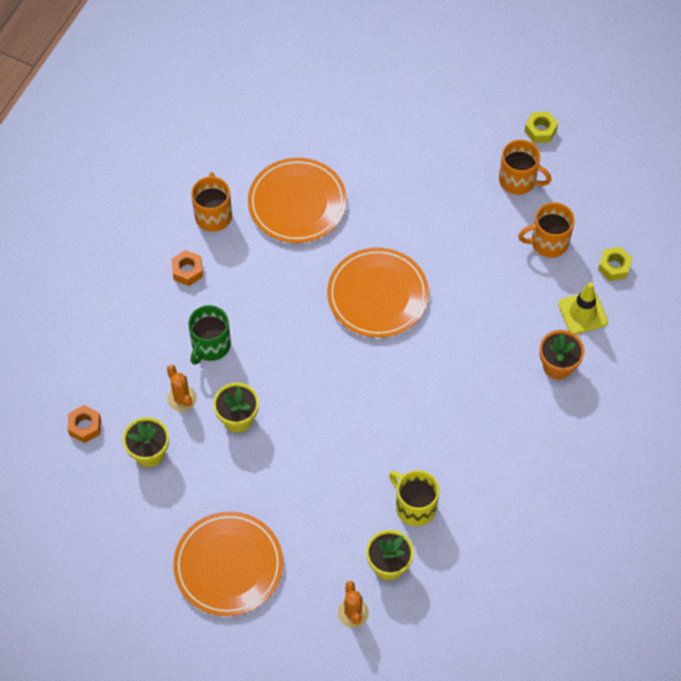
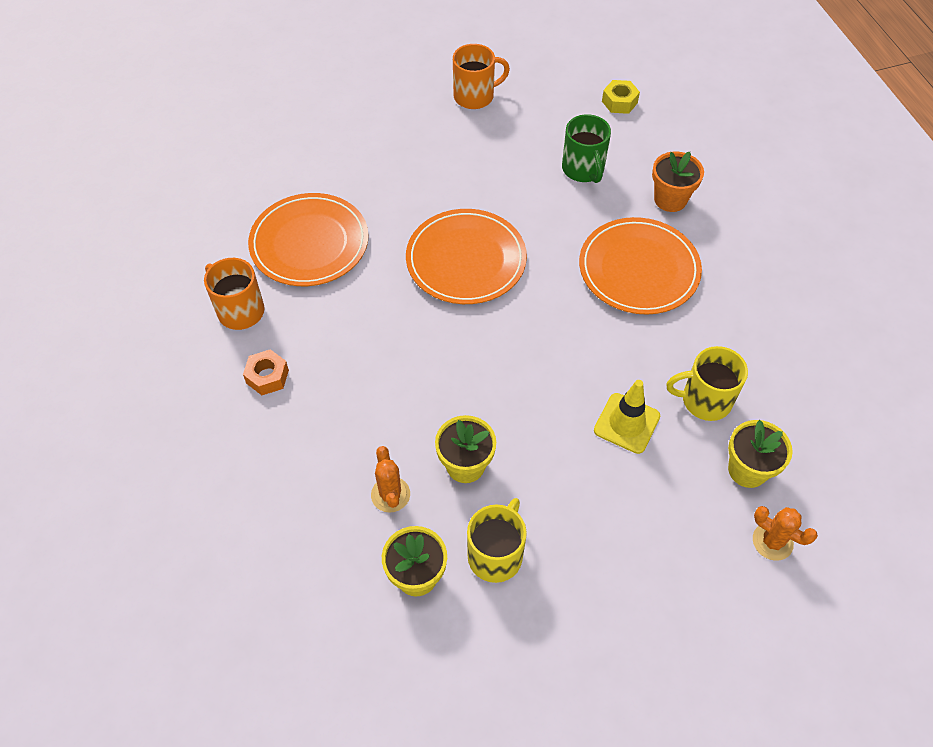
camera: 45 degrees left, 5 degrees down
orange nut [67,405,101,443] -> none
orange cactus [167,365,197,412] -> orange cactus turned 60 degrees clockwise [371,446,410,513]
orange plate [173,511,283,616] -> orange plate moved to [579,217,702,315]
green mug [188,305,231,365] -> green mug moved to [562,114,611,183]
orange mug [518,202,575,258] -> none
yellow nut [524,112,558,143] -> none
yellow traffic cone [558,282,608,335] -> yellow traffic cone moved to [594,380,660,454]
none -> yellow mug [467,498,527,583]

